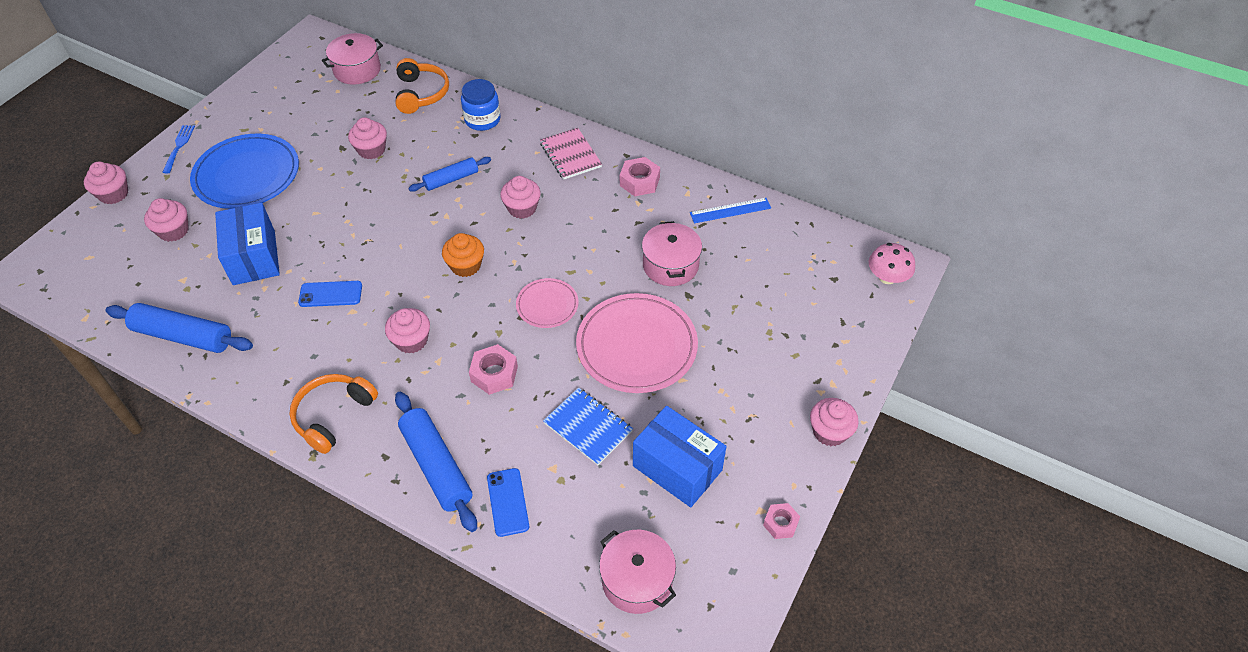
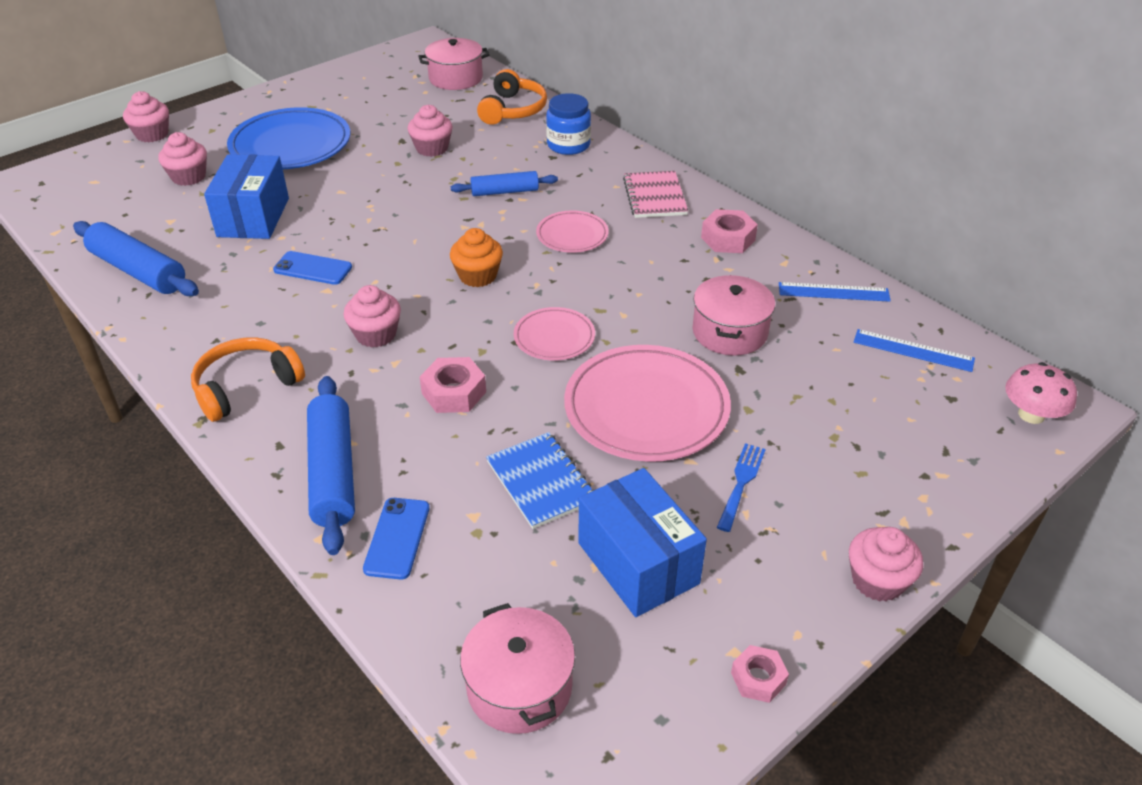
camera: 20 degrees right, 10 degrees down
blue fork [162,125,195,173] -> blue fork moved to [717,443,766,532]
pink cupcake [500,176,541,219] -> pink plate [536,211,609,253]
none -> blue ruler [854,329,975,372]

